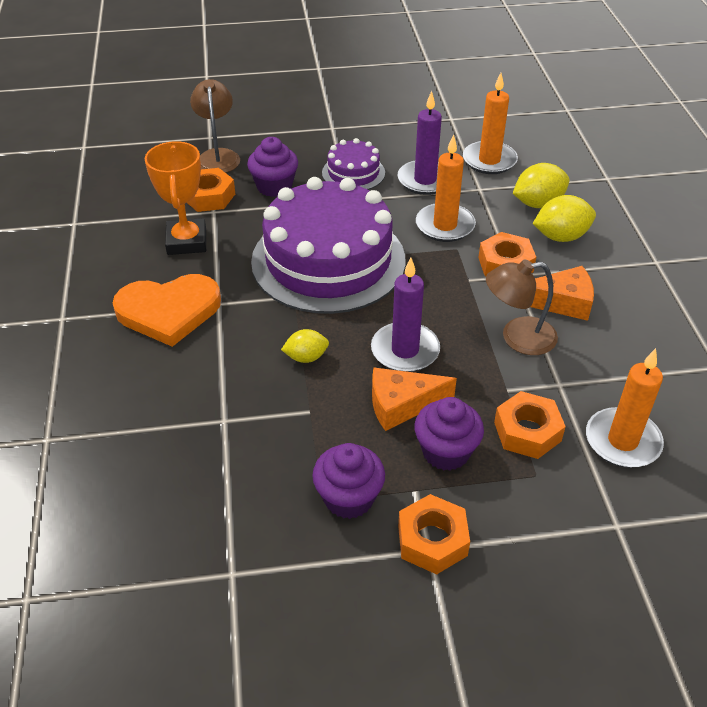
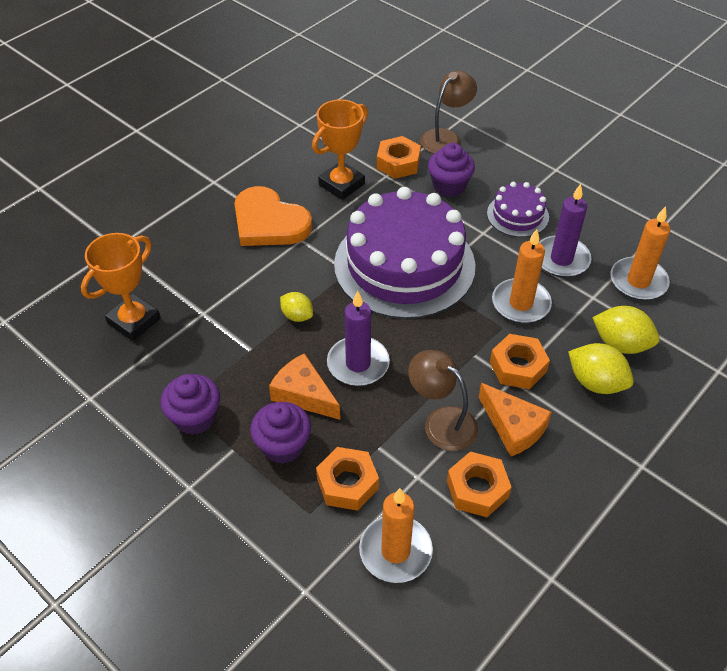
camera: 50 degrees right, 5 degrees up
orange nut [398,494,470,574] -> orange nut moved to [447,451,512,517]
none -> orange trophy [81,233,161,341]

